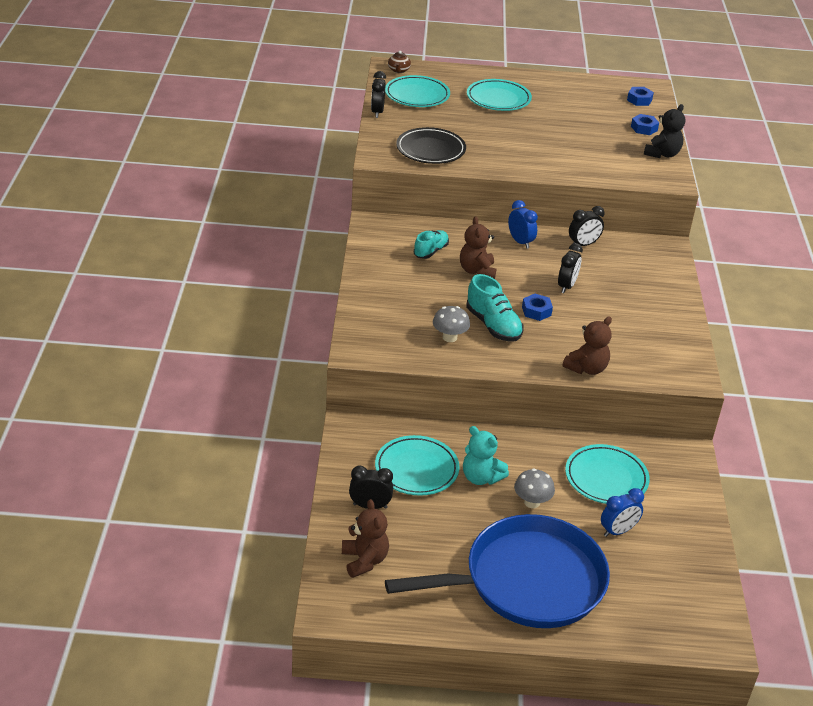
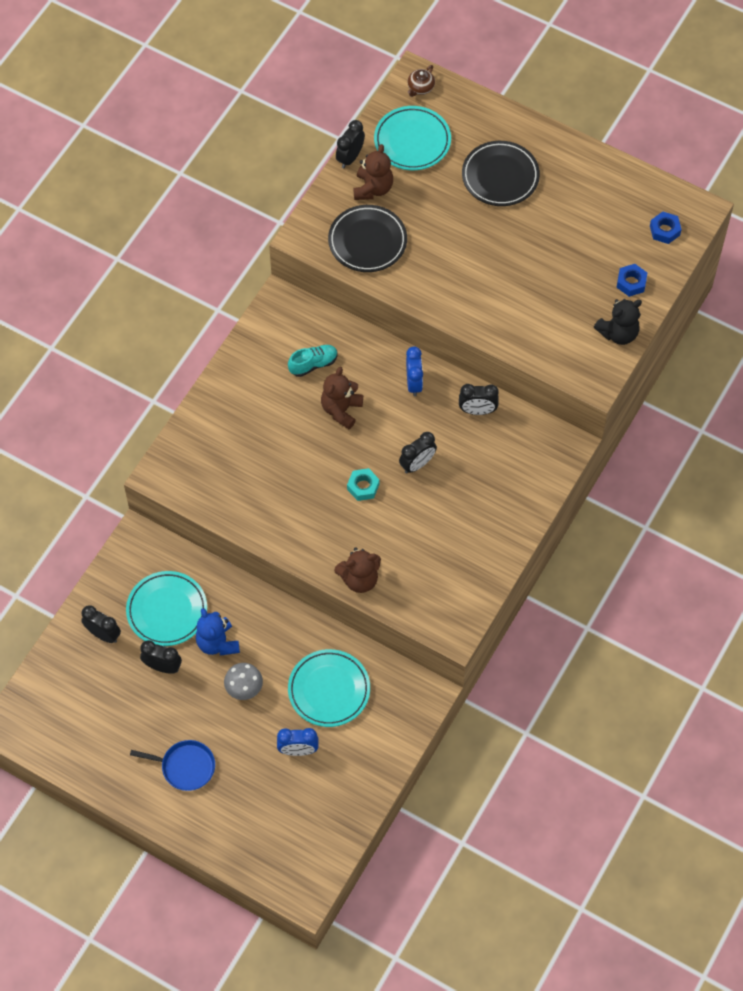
camera: 30 degrees right, 25 degrees up
brown teddy bear [342,499,389,578] -> brown teddy bear moved to [354,144,393,200]
blue pan [385,514,610,628] -> blue pan [130,740,215,791], size x0.42
grey mushroom [433,306,470,342] -> none
turquoise teddy bear [463,426,509,485] -> blue teddy bear [196,608,240,656]
turquoise shoe [466,274,523,342] -> none
turquoise plate [467,79,532,111] -> black plate [462,141,540,206]
blue nut [522,294,553,321] -> turquoise nut [347,468,380,501]
none -> black clock [140,640,182,674]

